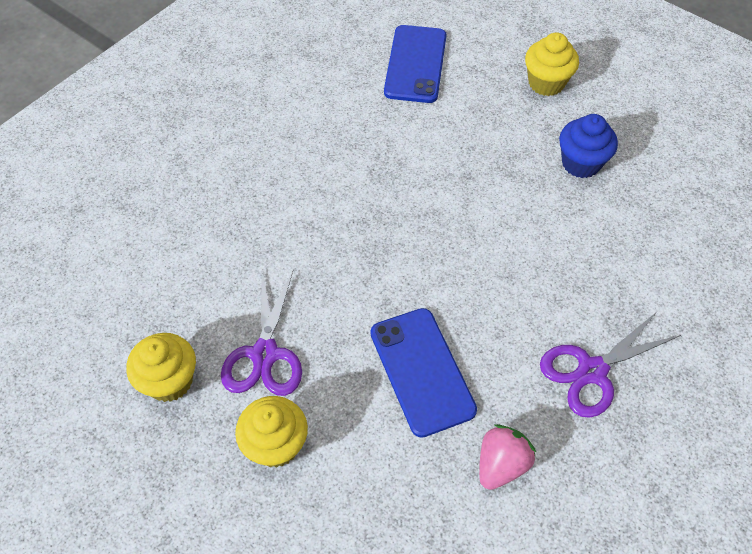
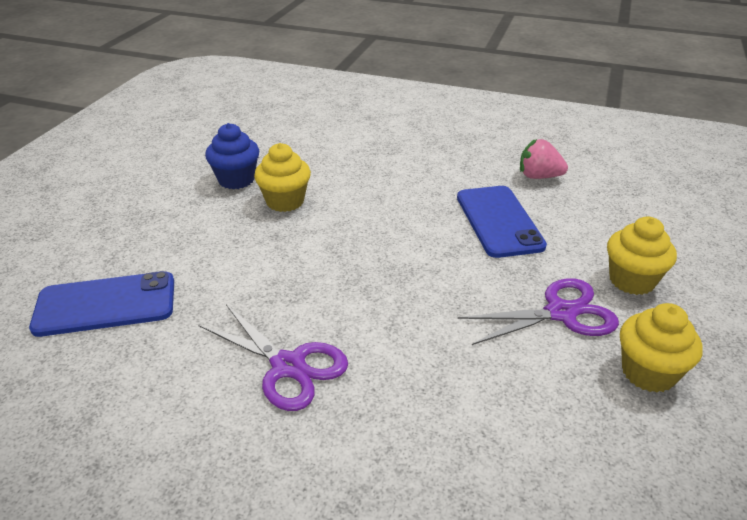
camera: 110 degrees left, 20 degrees down
blue phone [370,308,477,438] -> blue phone turned 60 degrees counterclockwise [457,186,547,258]
yellow cupcake [525,33,579,96] -> yellow cupcake moved to [254,143,311,212]
purple scissors [540,312,681,418] -> purple scissors moved to [198,304,348,411]

